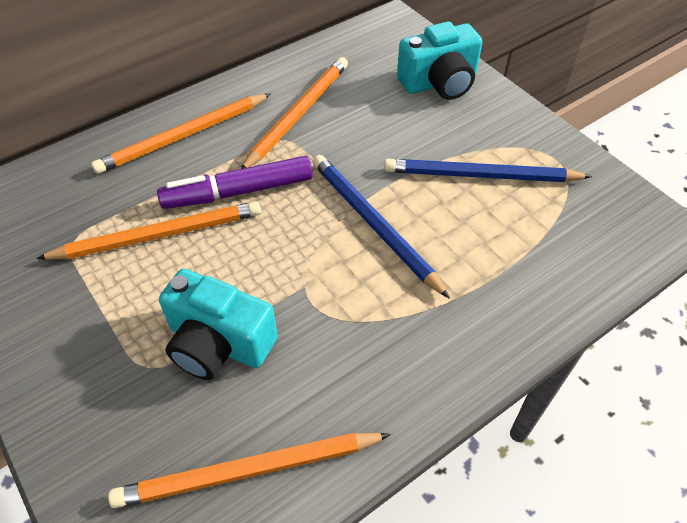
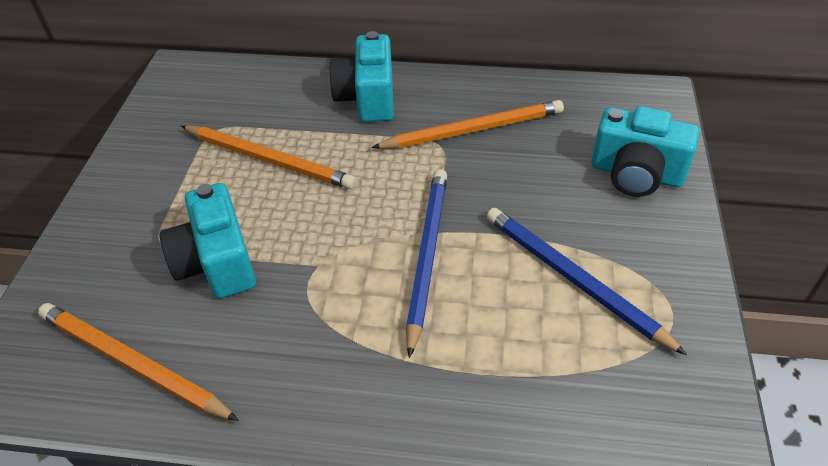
camera: 45 degrees right, 5 degrees down
orange pencil [91,94,271,174] -> turquoise camera [329,31,394,122]
purple marker [157,156,313,209] -> none

